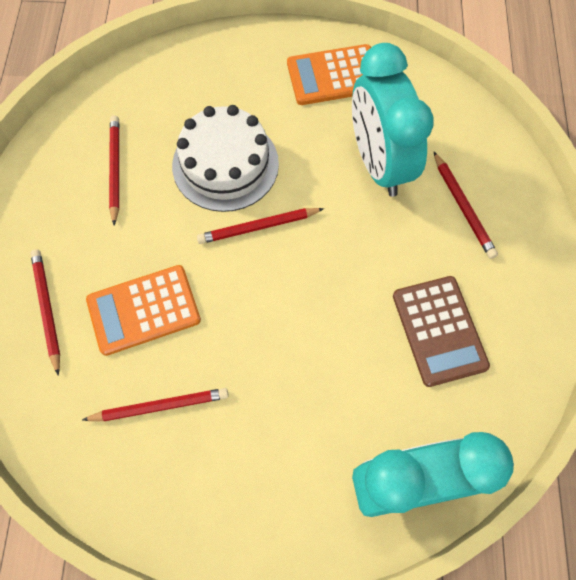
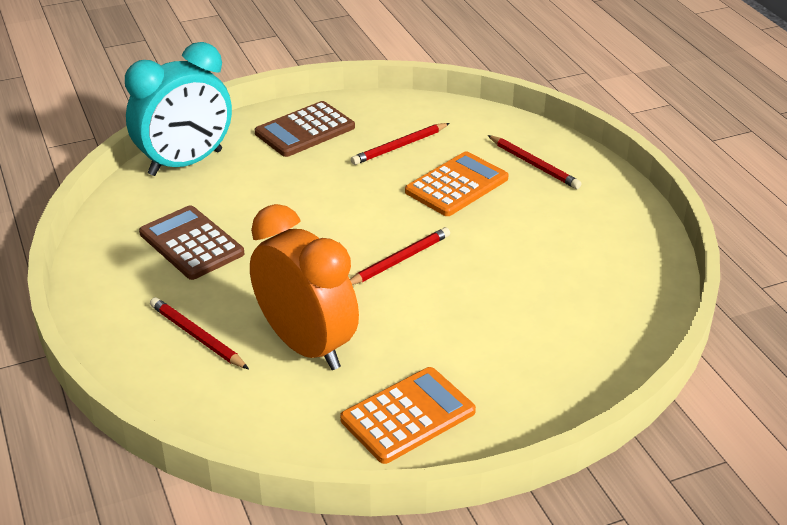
camera: 155 degrees right, 30 degrees down
red pencil [109,115,119,226] -> none
white cake [172,105,279,212] -> none
turquoise clock [352,43,434,197] -> orange clock [250,204,359,370]
none -> brown calculator [255,101,355,157]

